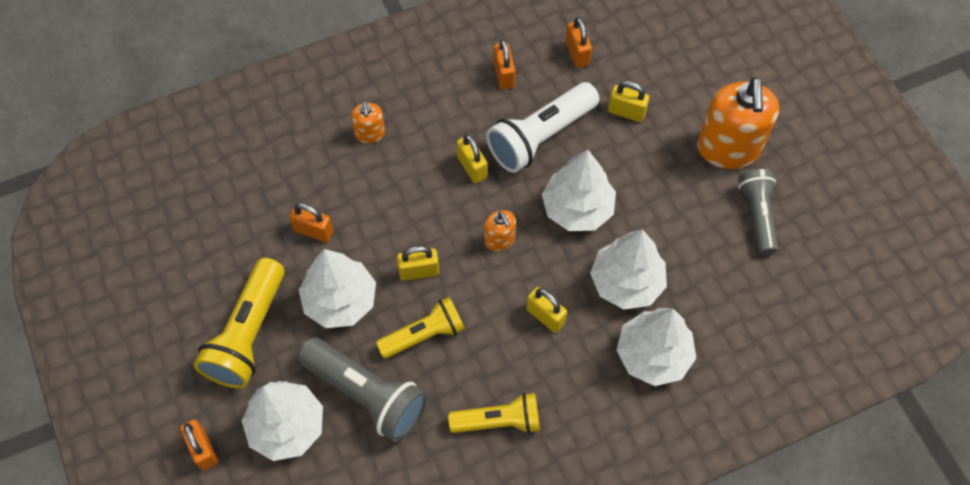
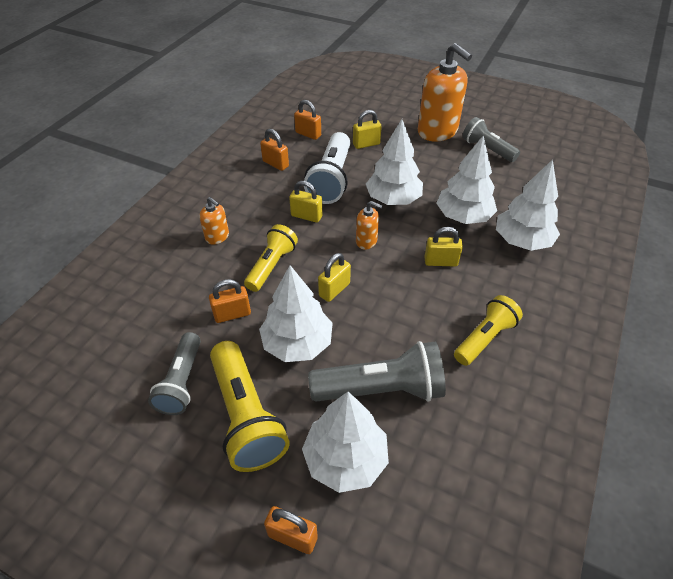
camera: 40 degrees left, 15 degrees down
yellow flashlight [376,297,465,359] -> yellow flashlight moved to [244,224,298,292]
none -> grey flashlight [148,332,201,415]

